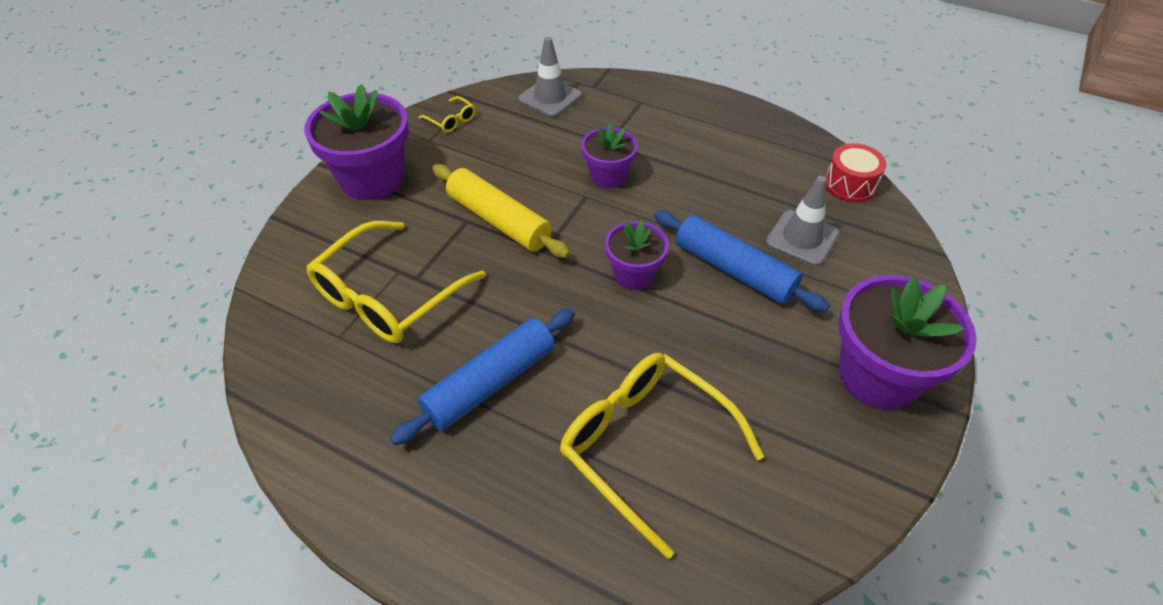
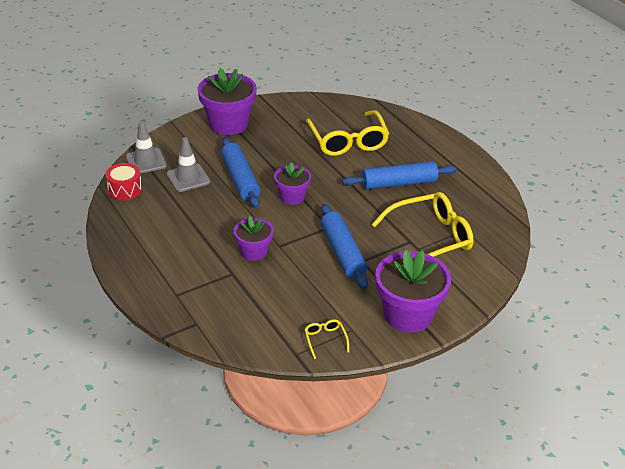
camera: 150 degrees left, 10 degrees down
yellow rolling pin [432,164,570,258] -> blue rolling pin [321,204,368,289]
grey traffic cone [519,37,582,117] -> grey traffic cone moved to [126,121,167,174]

